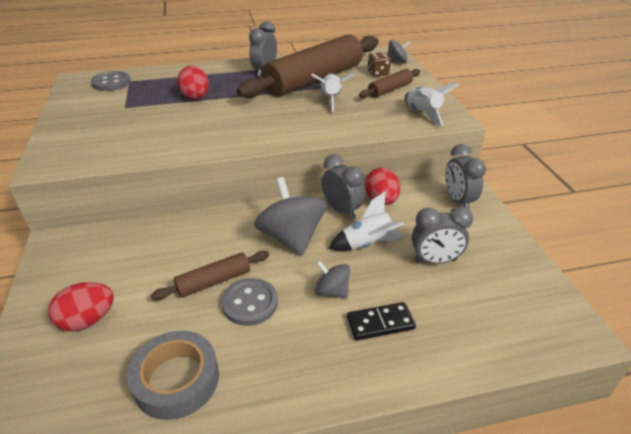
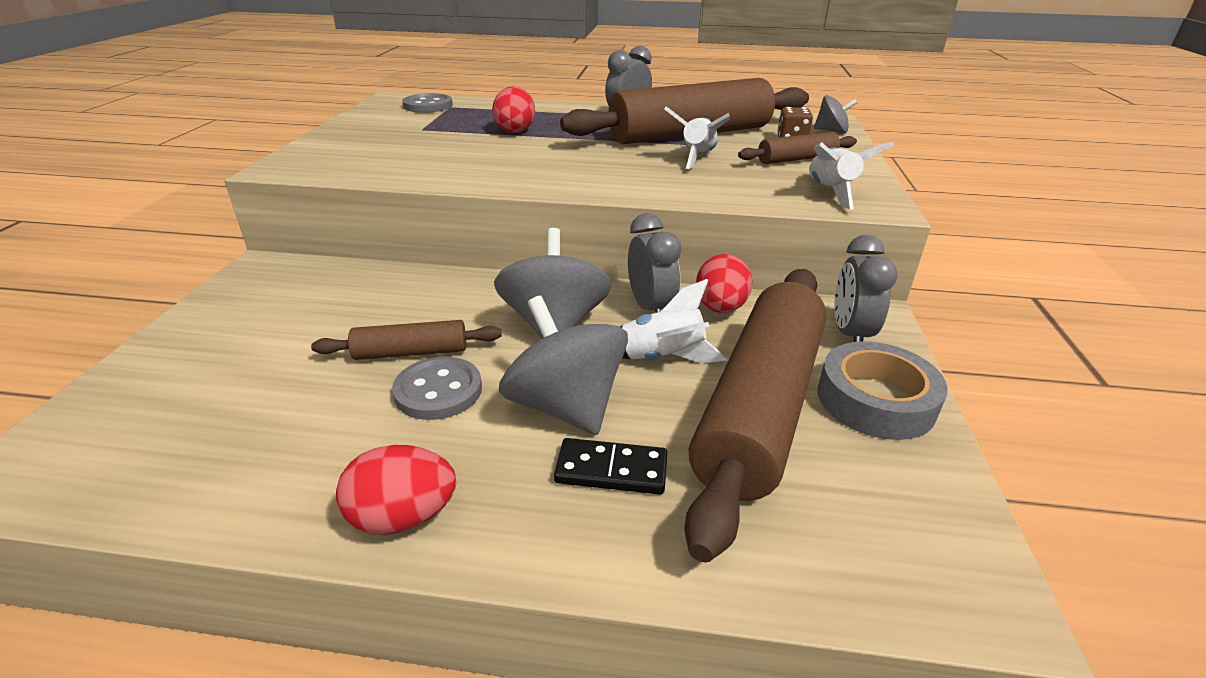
camera: 20 degrees right, 5 degrees down
red egg [48,282,114,331] -> red egg moved to [336,445,456,535]
grey tape [127,331,219,420] -> grey tape moved to [818,341,948,440]
grey spinning top [314,260,350,298] -> grey spinning top [499,296,628,435], size x1.90
grey clock [412,206,473,264] -> brown rolling pin [684,269,827,563]

